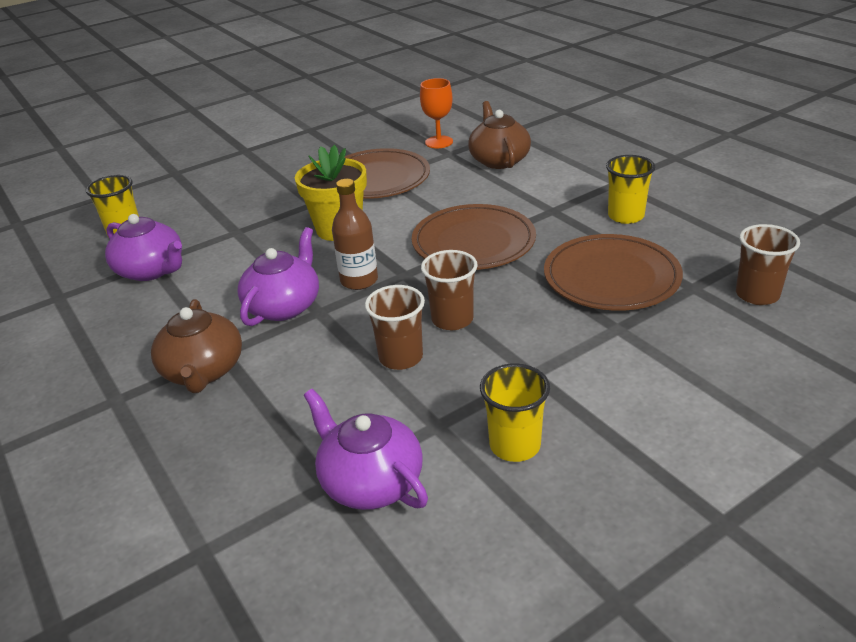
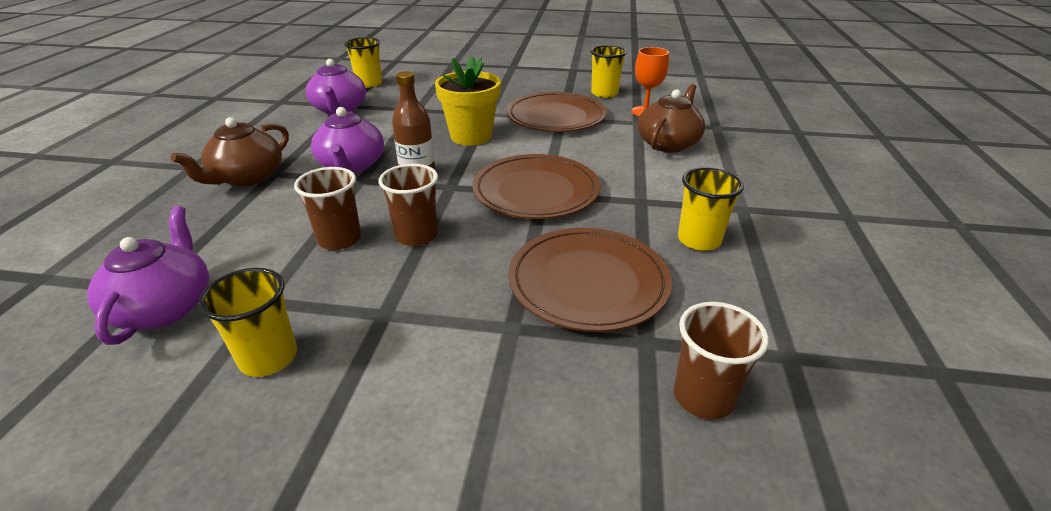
camera: 40 degrees right, 0 degrees up
purple teapot [237,227,319,326] -> purple teapot turned 105 degrees clockwise [311,107,384,173]
none -> yellow cup [590,45,627,98]

